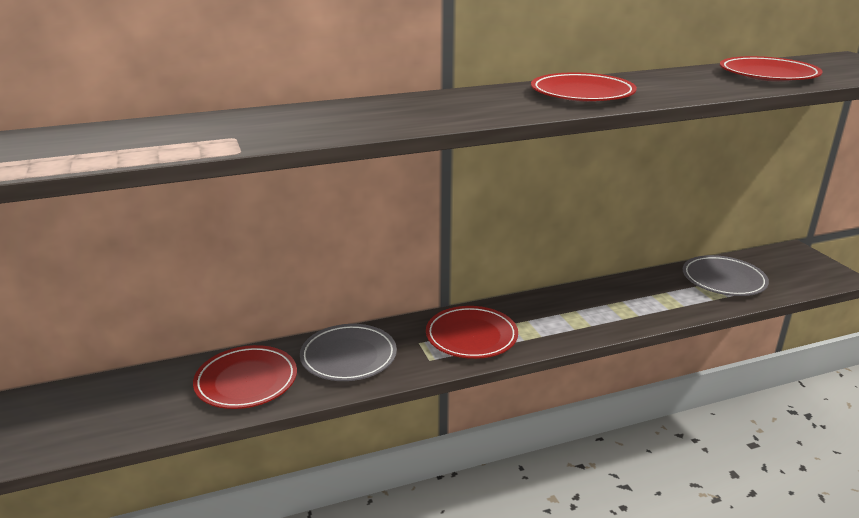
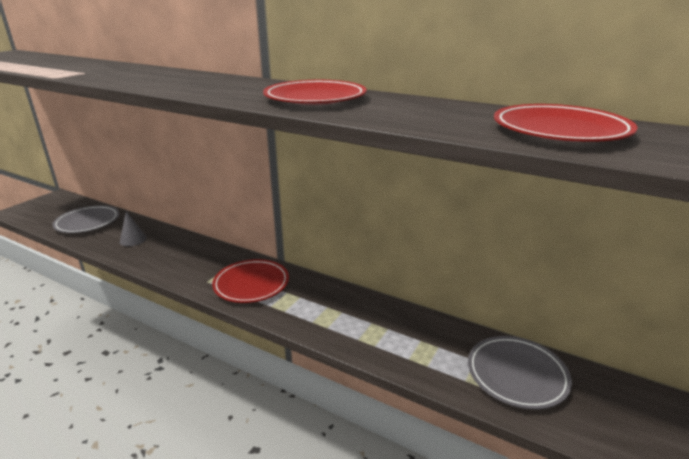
camera: 50 degrees right, 0 degrees up
red plate [193,345,297,409] -> grey cone [120,211,147,246]
grey plate [300,324,397,381] -> grey plate moved to [53,205,119,233]

